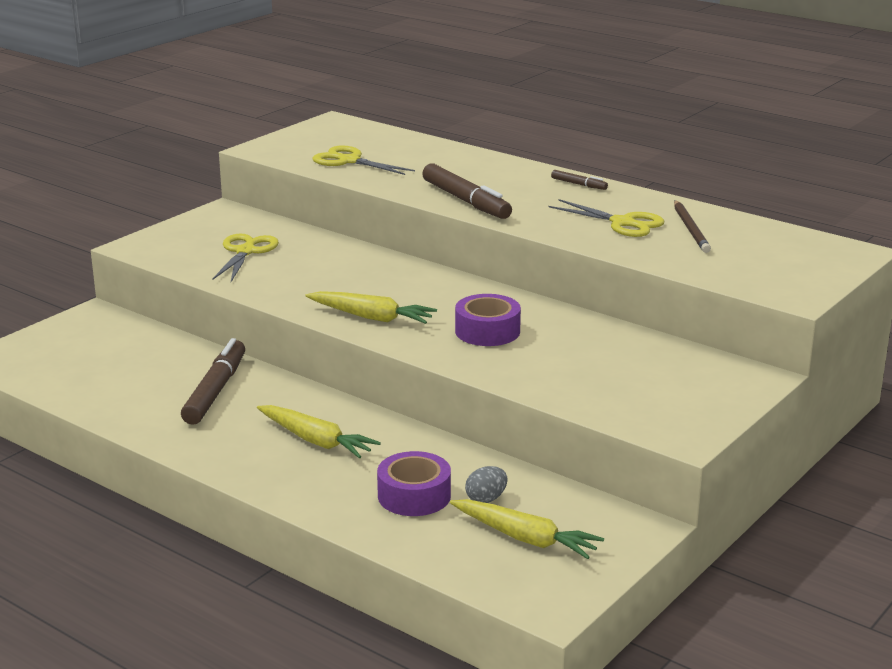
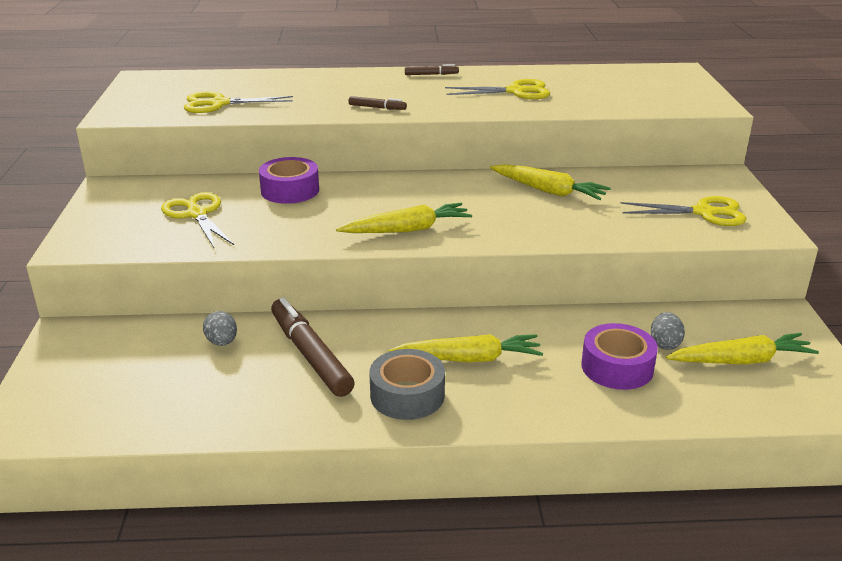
camera: 40 degrees left, 5 degrees up
brown marker [422,163,512,219] -> brown marker [348,96,407,110], size x0.47
purple tape [455,294,521,346] -> purple tape moved to [259,157,319,204]
brown pencil [674,200,711,253] -> none
none -> grey egg [203,311,237,346]
none -> grey tape [370,349,445,420]
none -> yellow carrot [490,164,611,200]
none -> yellow scissors [620,196,747,226]

